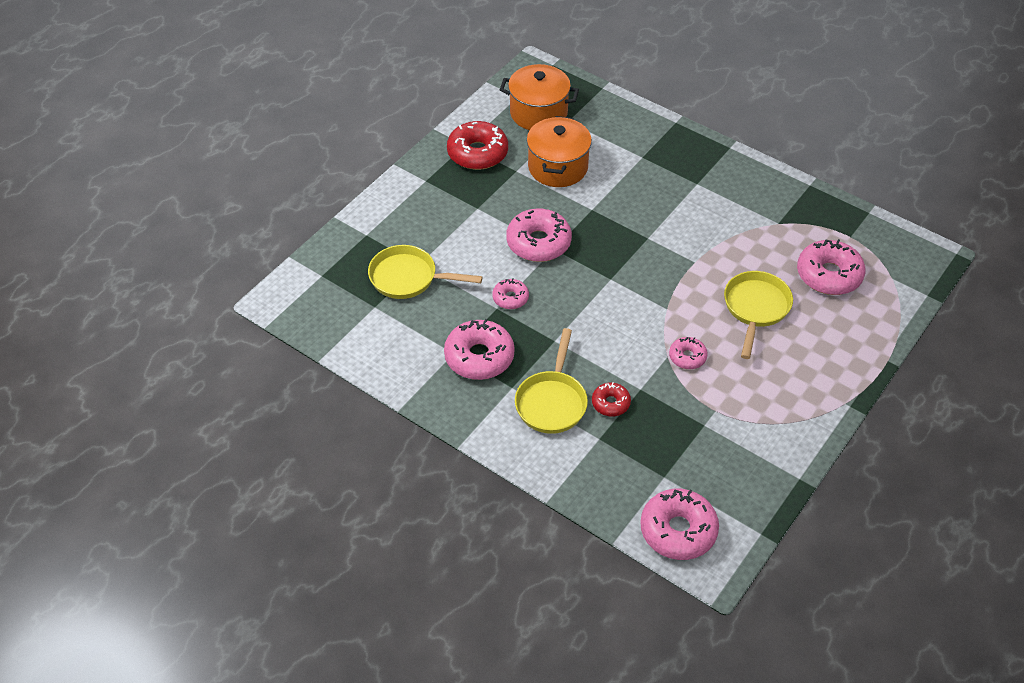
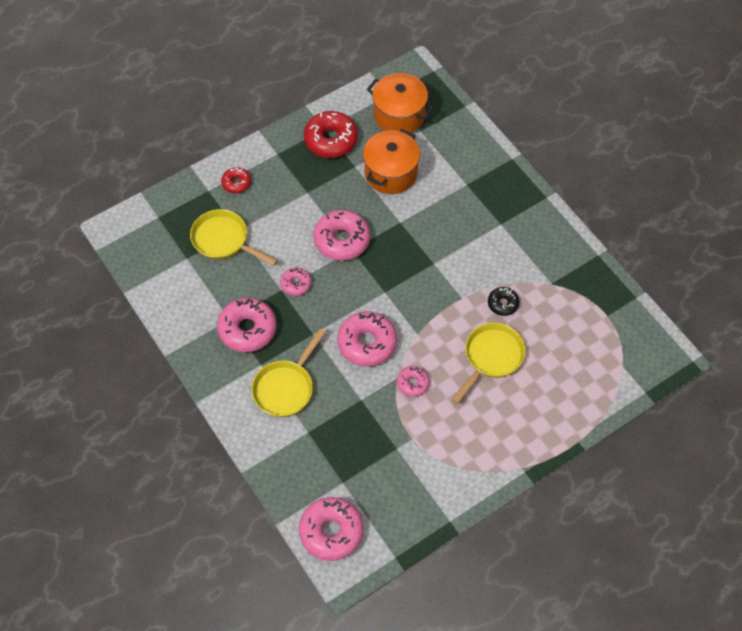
camera: 20 degrees right, 10 degrees up
red donut [592,382,631,416] -> red donut moved to [221,167,251,194]
pink donut [797,239,866,295] -> pink donut moved to [337,311,397,367]
none -> black donut [488,287,519,316]

